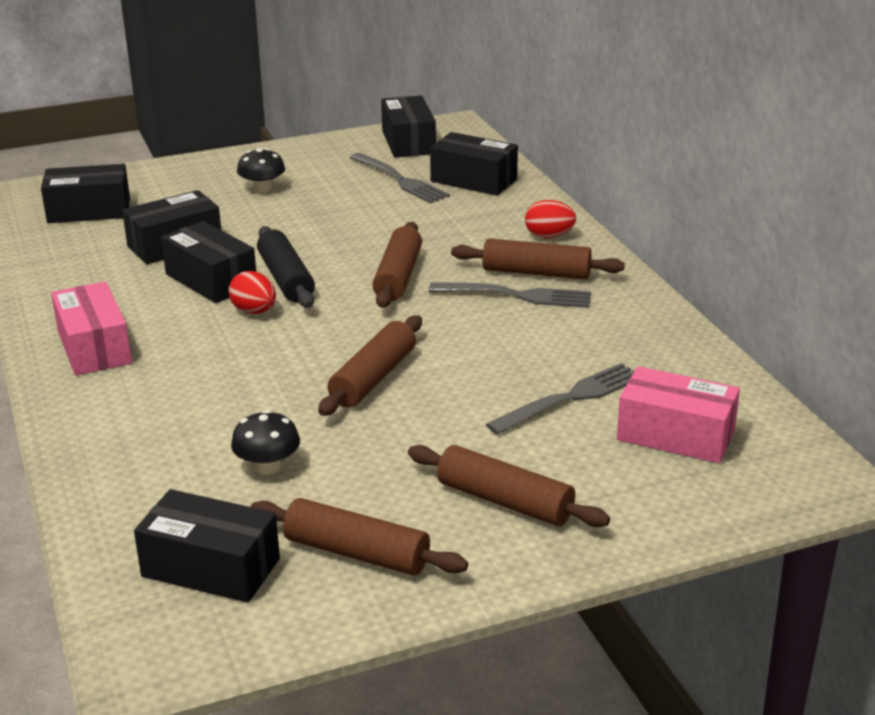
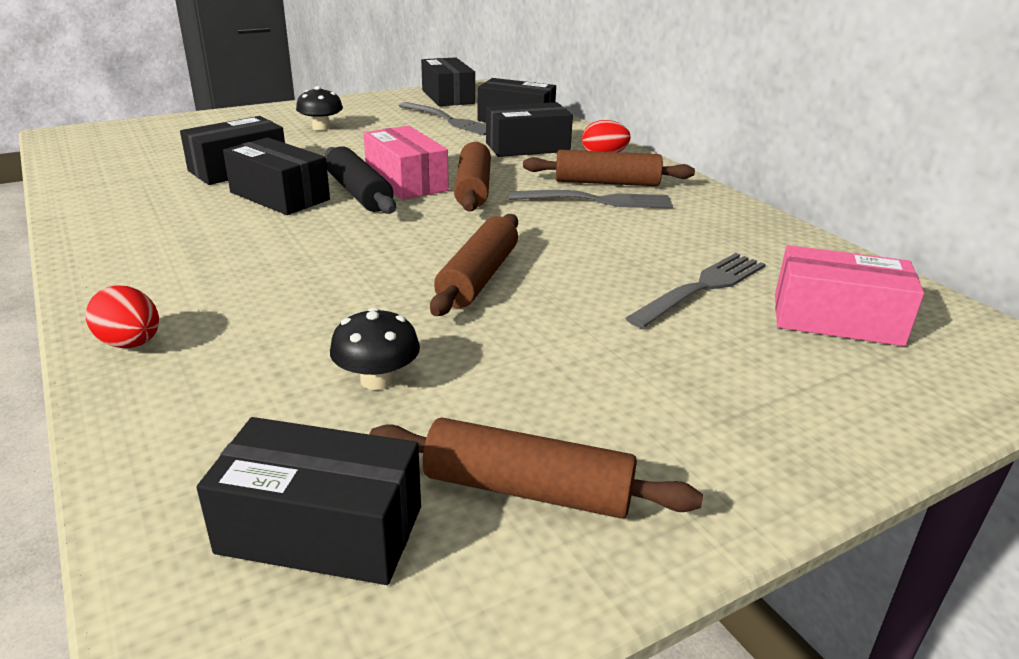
camera: 10 degrees left, 0 degrees up
black box [41,164,130,223] -> black box moved to [486,102,573,157]
pink box [51,281,132,376] -> pink box moved to [363,126,449,200]
red egg [228,271,276,314] -> red egg moved to [86,286,159,348]
brown rolling pin [408,445,610,527] -> none

